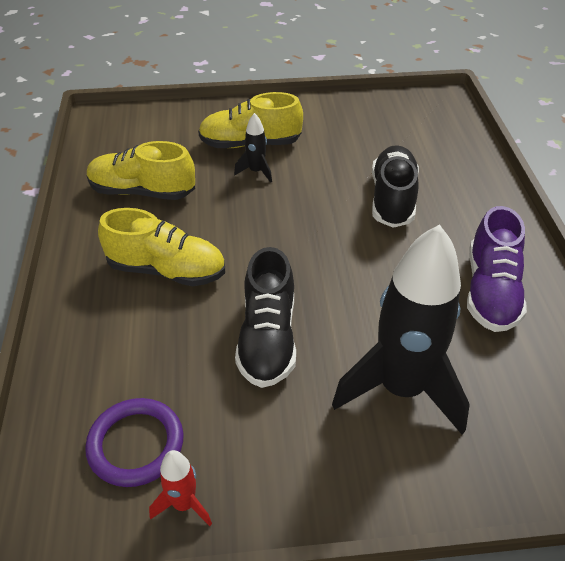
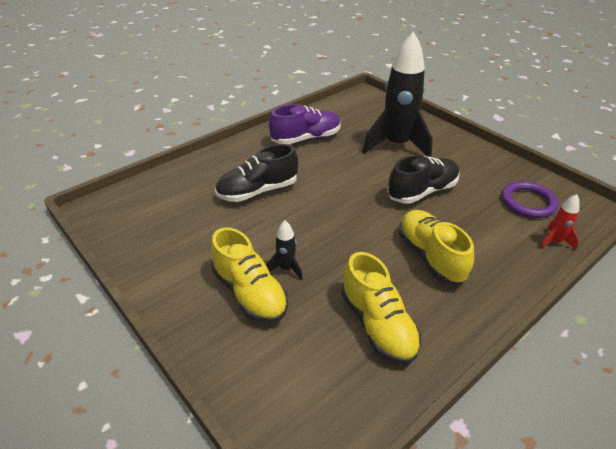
camera: 125 degrees left, 5 degrees down
red rocket [149,450,212,526] -> red rocket moved to [540,194,580,250]

